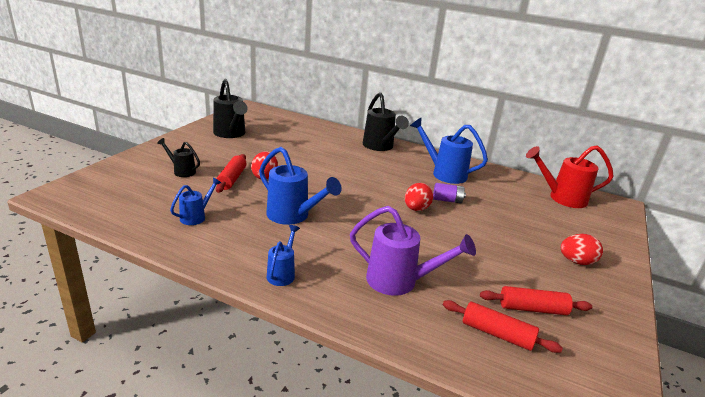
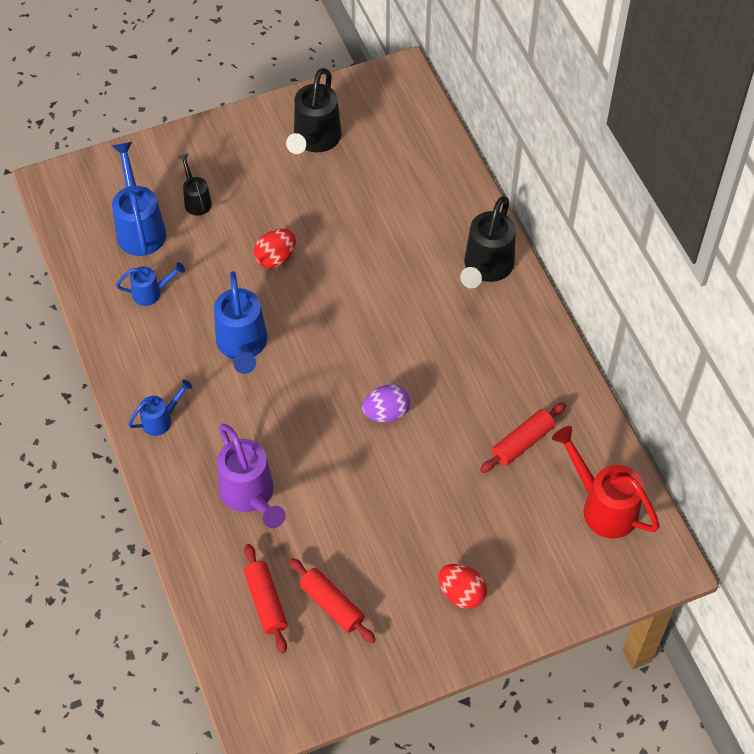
camera: 45 degrees right, 30 degrees up
red rolling pin [216,154,246,193] -> red rolling pin moved to [480,402,566,473]
red egg [405,183,433,211] -> purple egg [362,385,410,422]
blue watering can [410,118,488,184] -> blue watering can moved to [112,142,166,256]
purple battery [433,183,466,203] -> none

